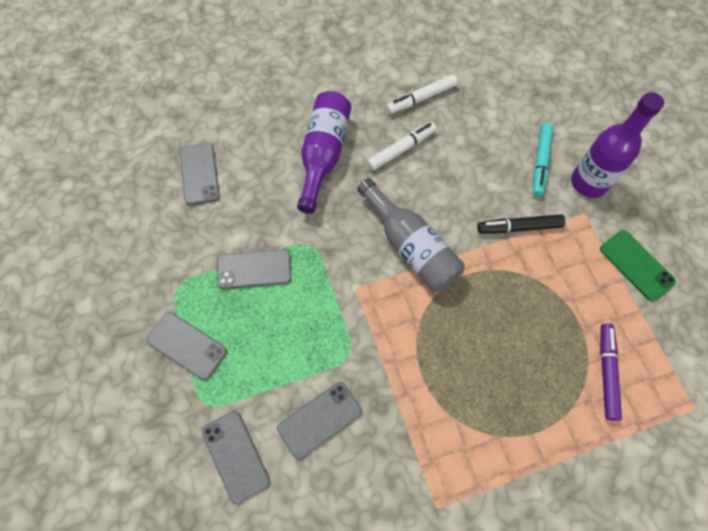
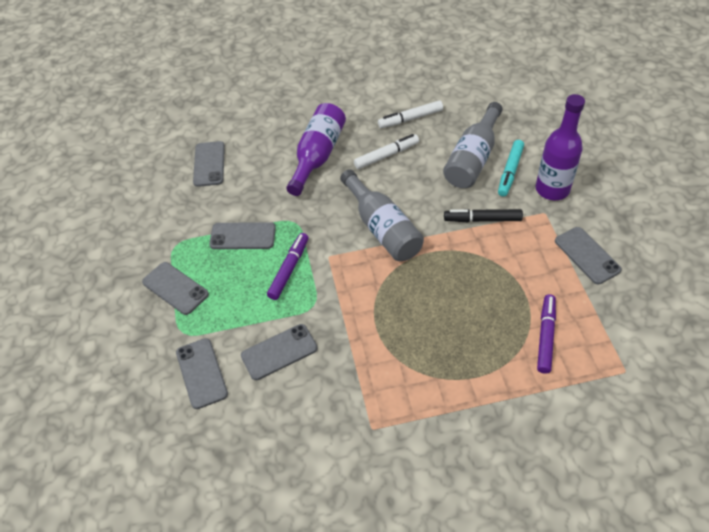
camera: 10 degrees right, 15 degrees down
green phone [600,230,676,301] -> grey phone [555,227,622,284]
none -> purple marker [267,233,308,300]
none -> grey bottle [443,102,503,188]

